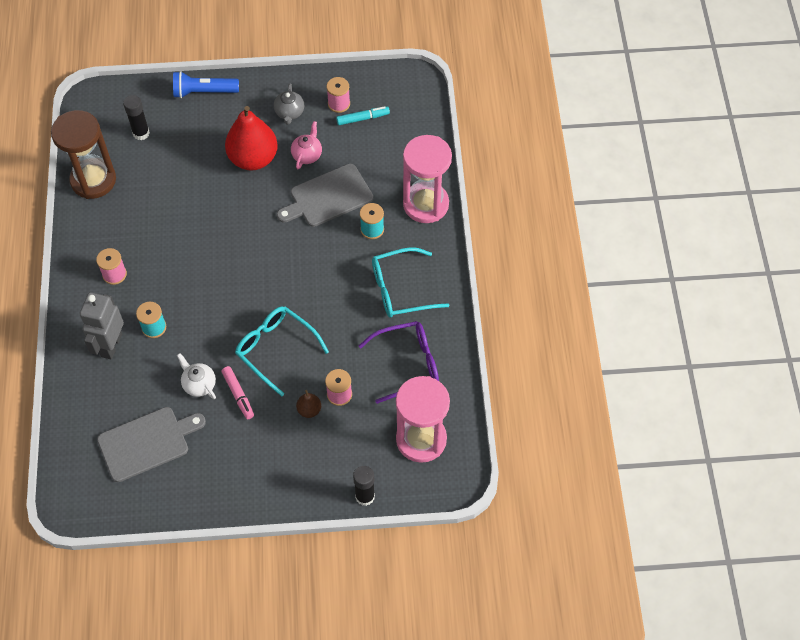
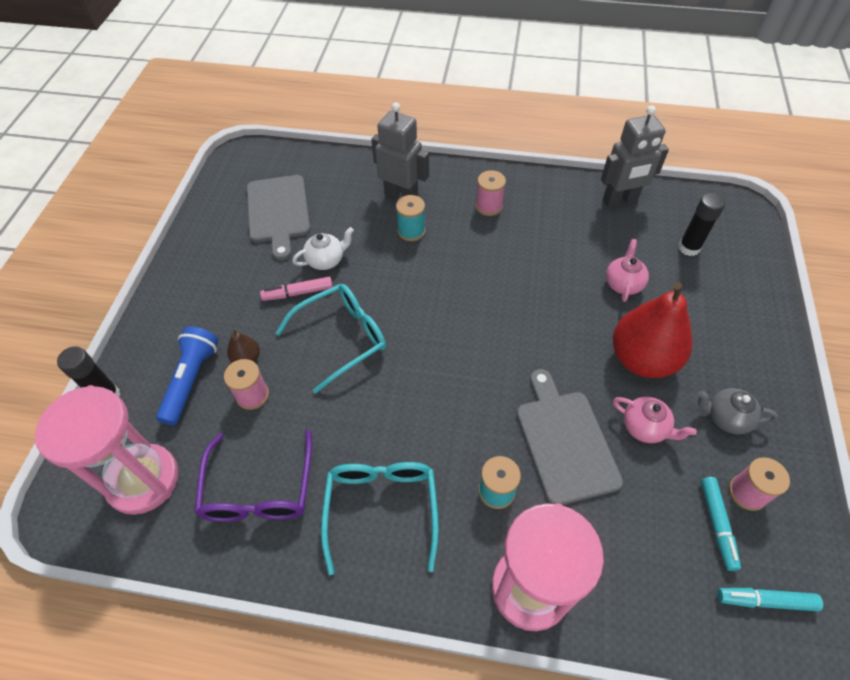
camera: 105 degrees right, 5 degrees down
brown hourglass [51,110,116,199] -> grey robot [601,105,669,207]
blue flashlight [173,71,239,98] -> blue flashlight moved to [156,326,219,425]
none -> pink teapot [606,239,649,302]
none -> turquoise marker [717,588,823,612]

